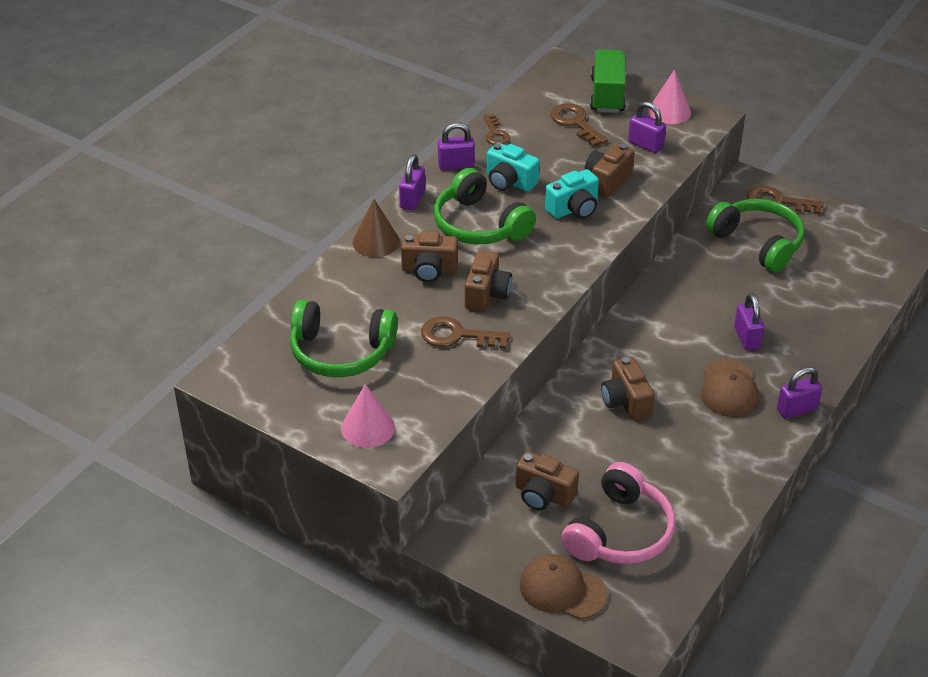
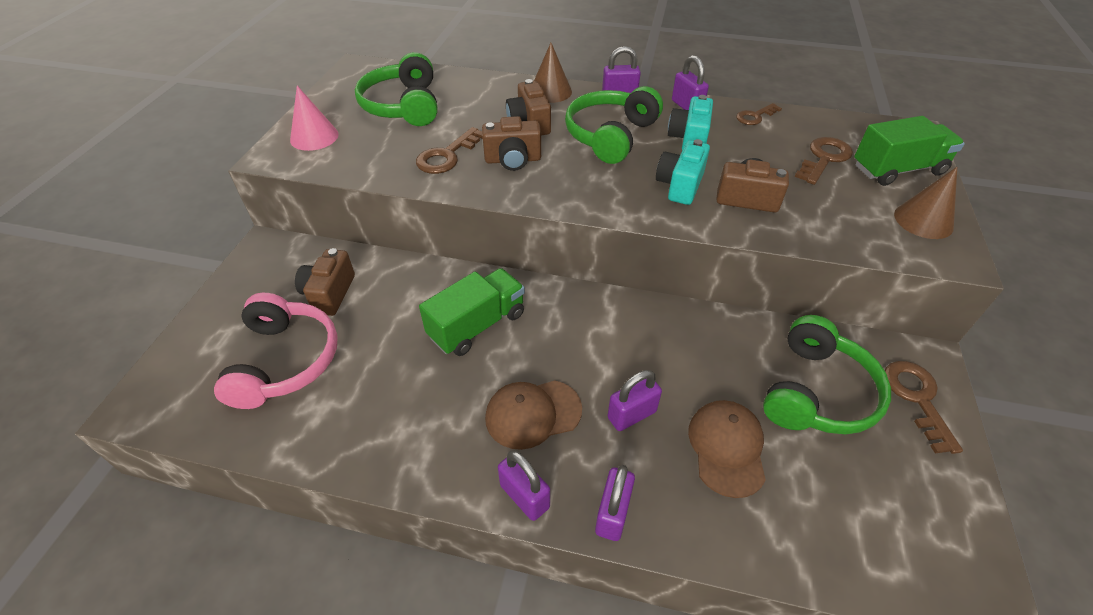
camera: 70 degrees right, 5 degrees up
brown key [421,316,510,349] -> brown key turned 135 degrees counterclockwise [416,127,483,174]
brown cap [520,554,608,619] -> brown cap moved to [688,400,766,498]
turquoise camera [545,169,599,219] -> turquoise camera turned 75 degrees clockwise [656,139,710,205]
pink headphones [561,462,675,564] -> pink headphones turned 105 degrees counterclockwise [214,293,338,409]
brown camera [601,357,654,420] -> green truck [419,268,525,356]
purple padlock [628,101,666,153] -> purple padlock moved to [595,465,635,541]
pink cone [648,70,691,124] -> brown cone [894,167,957,239]

